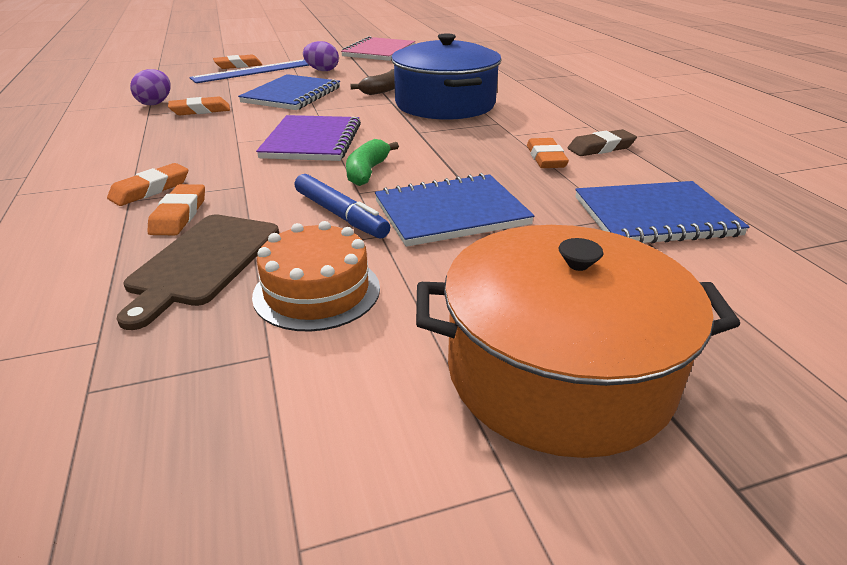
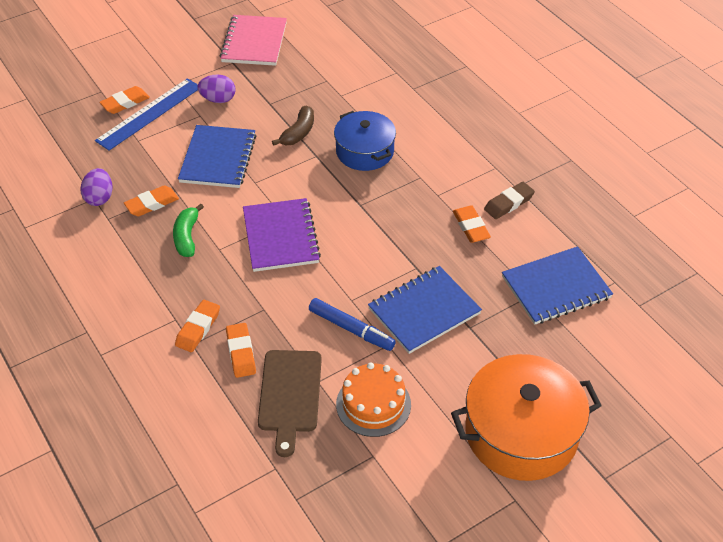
camera: 15 degrees left, 15 degrees up
green banana [346,139,399,186] -> green banana moved to [173,203,204,257]
blue pot [391,33,501,120] -> blue pot [334,111,396,171], size x0.64

